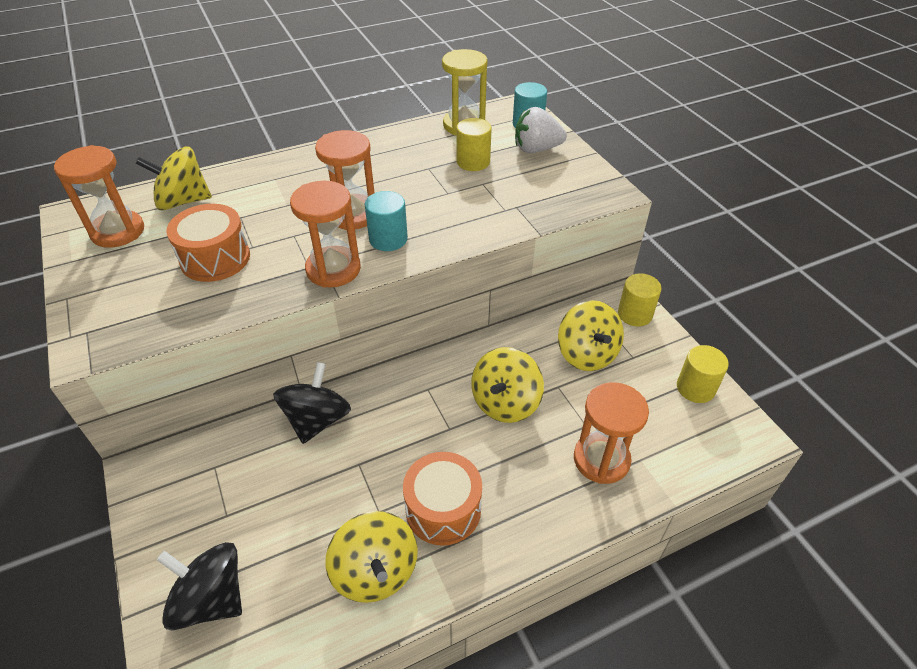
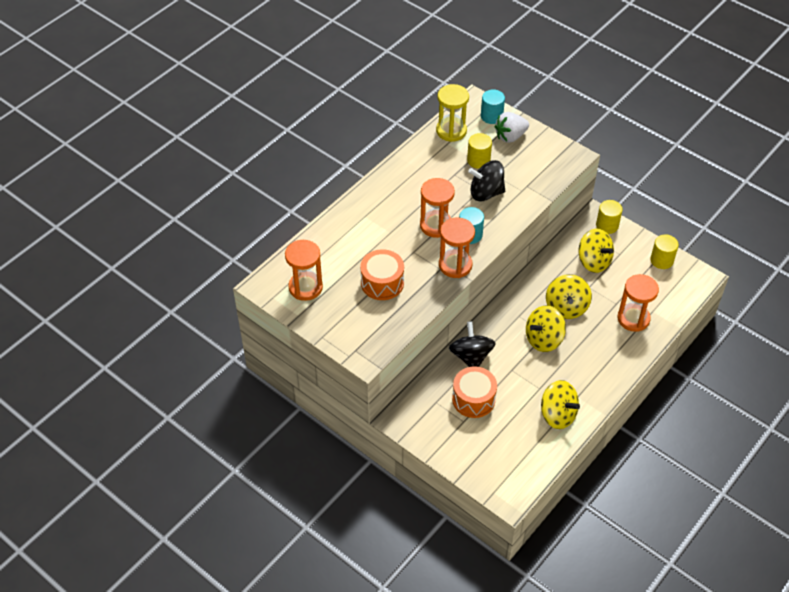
camera: 25 degrees left, 5 degrees up
yellow spinning top [136,147,212,210] -> yellow spinning top moved to [526,306,566,352]
black spinning top [157,542,242,631] -> black spinning top moved to [468,160,505,201]
orange drum [403,452,482,546] -> orange drum moved to [452,366,497,418]

